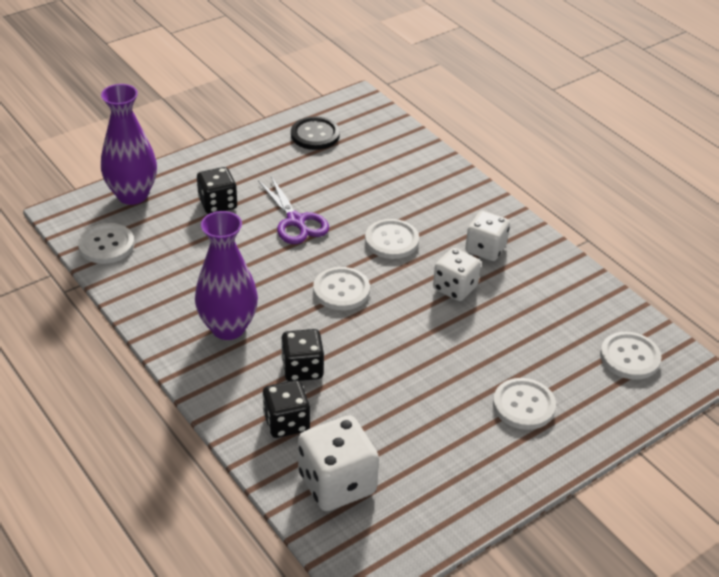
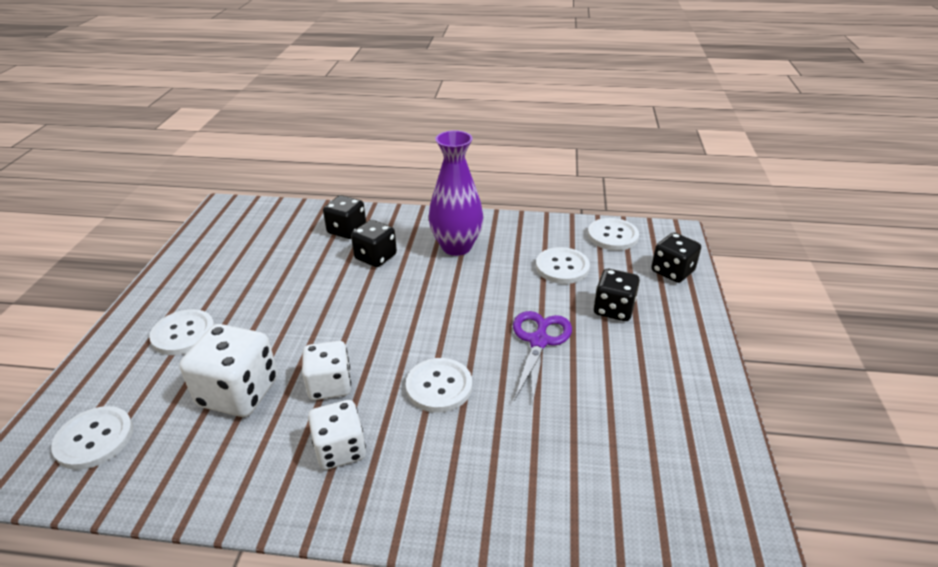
camera: 135 degrees right, 5 degrees down
purple vase [101,84,157,205] -> black dice [651,232,701,283]
purple scissors [258,176,329,244] -> purple scissors turned 90 degrees clockwise [513,311,572,407]
black button [291,116,340,150] -> none
white dice [298,415,379,511] -> white dice moved to [180,324,278,417]
white button [313,267,370,310] -> white button moved to [536,247,590,284]

